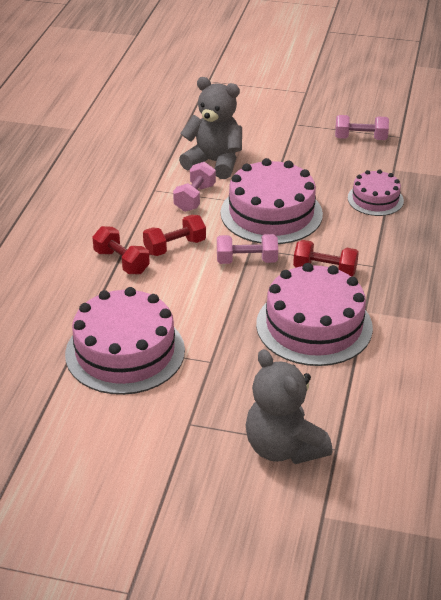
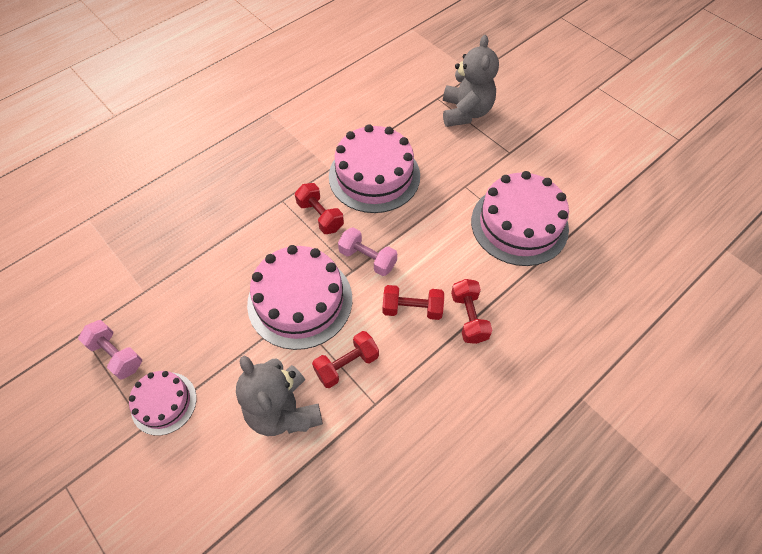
camera: 145 degrees left, 20 degrees up
pink dumbbell [173,162,216,212] -> red dumbbell [312,331,379,388]
pink cake [348,170,404,216] -> pink cake moved to [129,371,197,436]

